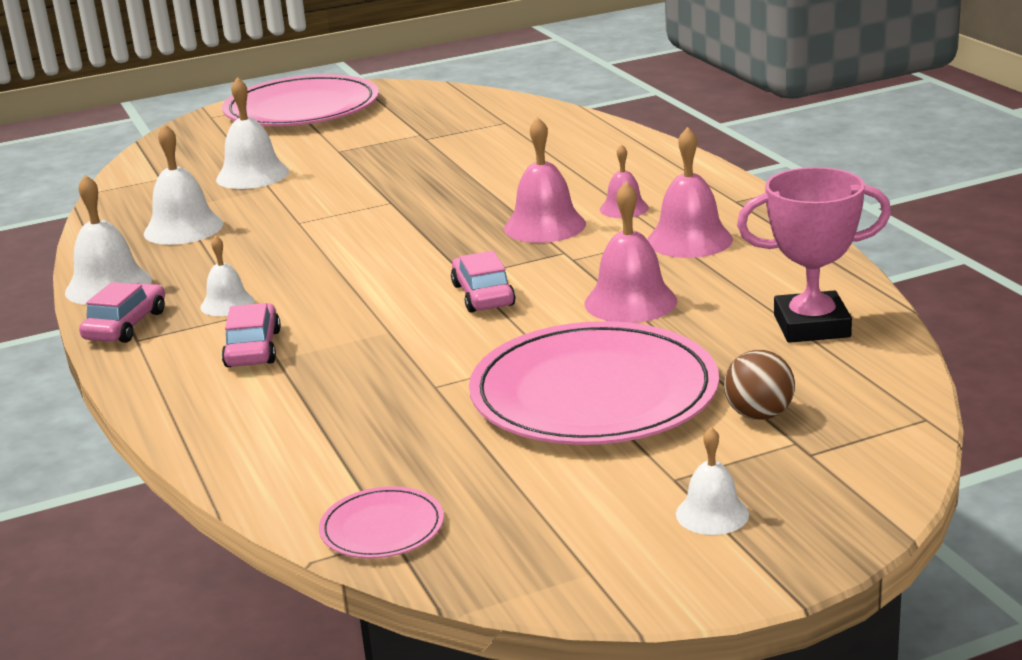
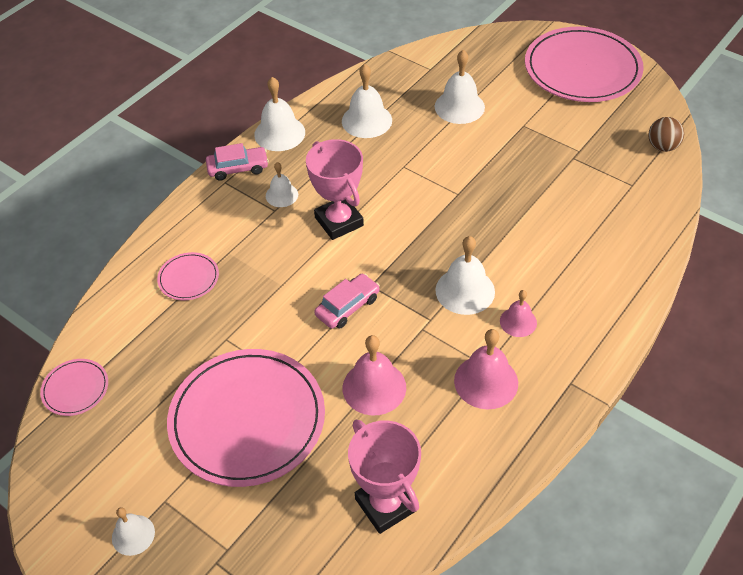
camera: 60 degrees right, 25 degrees up
pink car [222,303,281,367] -> none
pink bell [504,117,586,243] -> white bell [435,236,495,315]
brown ball [724,350,795,420] -> brown ball moved to [648,117,684,152]
none -> pink plate [157,252,219,300]
none -> pink trophy [306,139,364,240]

